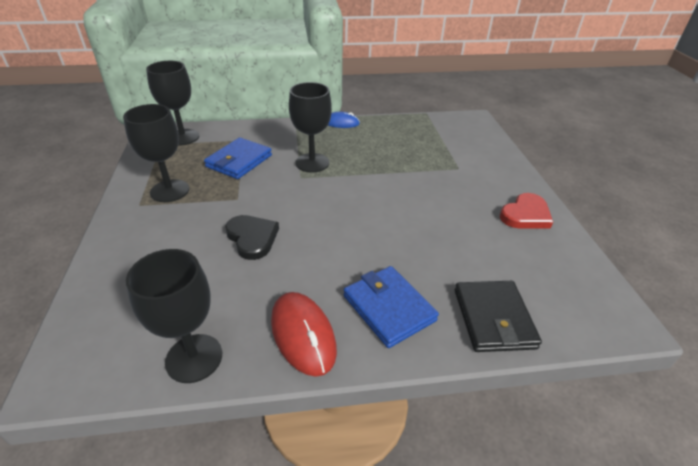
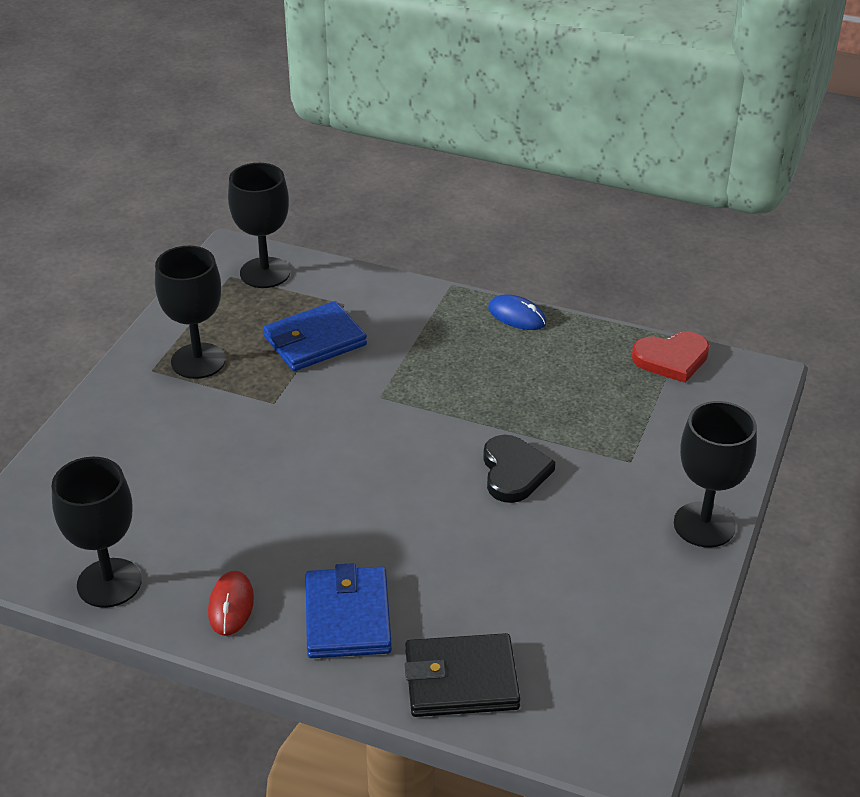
camera: 30 degrees right, 0 degrees up
black heart [225,215,279,260] -> black heart moved to [483,435,555,503]
red mouse [271,292,337,377] -> red mouse [208,571,254,636], size x0.63
black goblet [289,82,332,172] -> black goblet moved to [674,401,757,547]
black wallet [455,281,542,352] -> black wallet turned 60 degrees clockwise [405,633,520,717]
red heart [500,193,553,229] -> red heart moved to [632,331,710,383]

